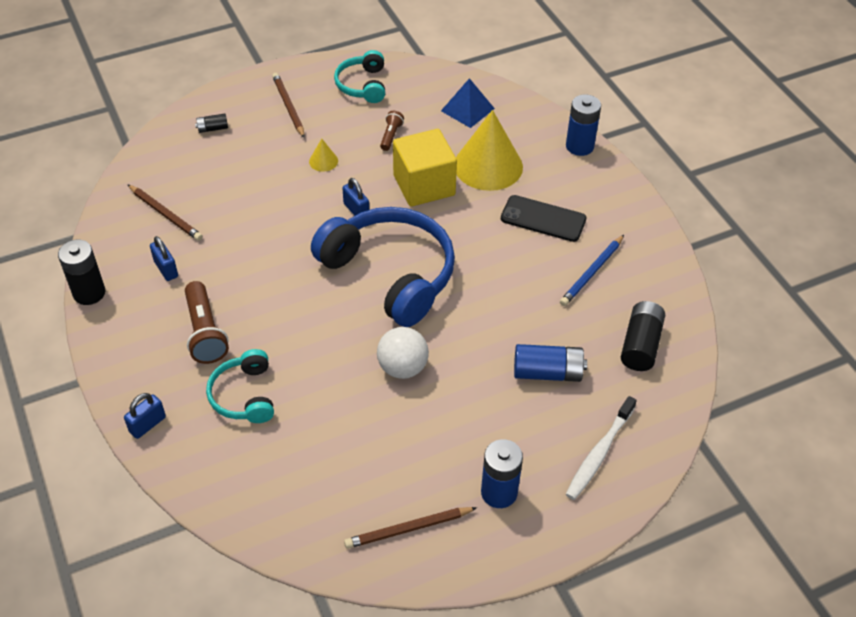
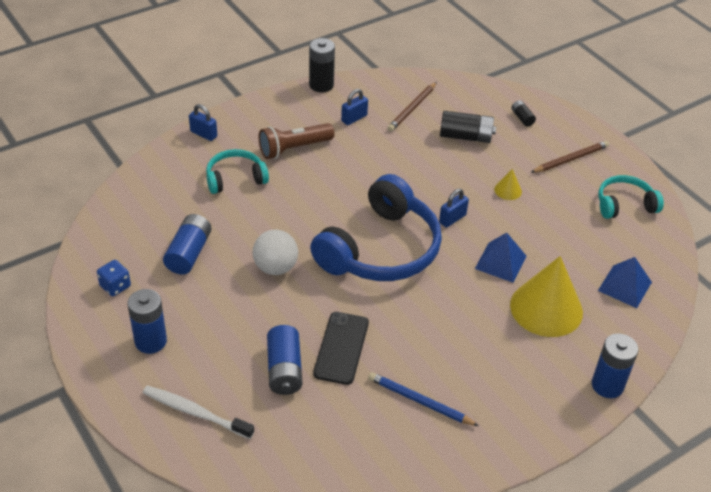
camera: 80 degrees right, 5 degrees down
brown pencil [344,507,477,549] -> blue dice [97,260,131,296]
brown flashlight [380,111,404,151] -> none
yellow cube [393,129,457,207] -> blue pyramid [475,233,527,283]
black phone [501,195,587,242] -> black phone moved to [313,312,369,385]
black battery [621,301,665,371] -> black battery moved to [440,111,496,143]
none -> blue battery [163,214,212,274]

